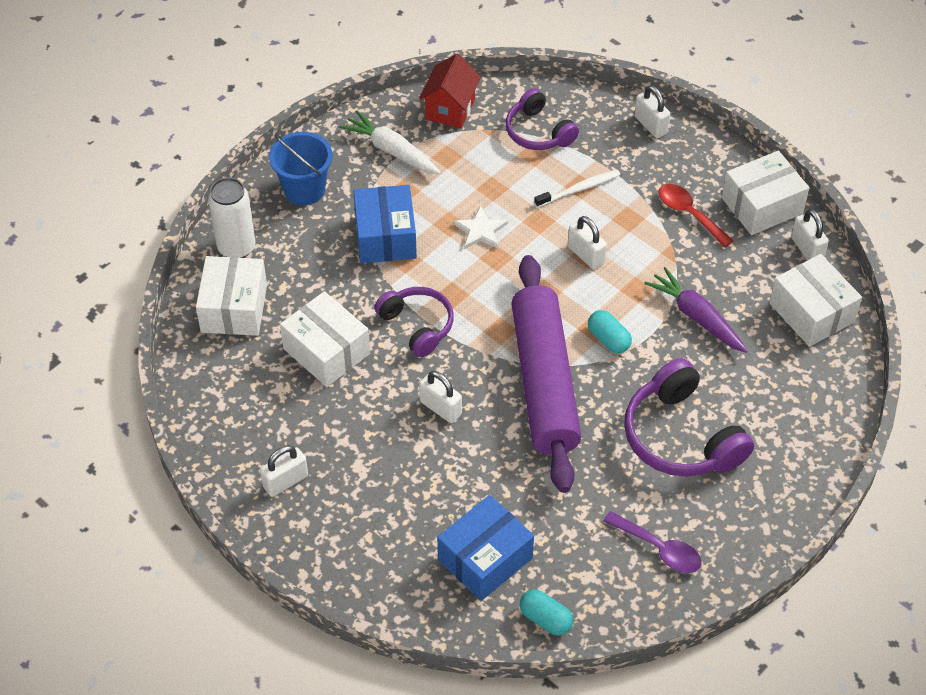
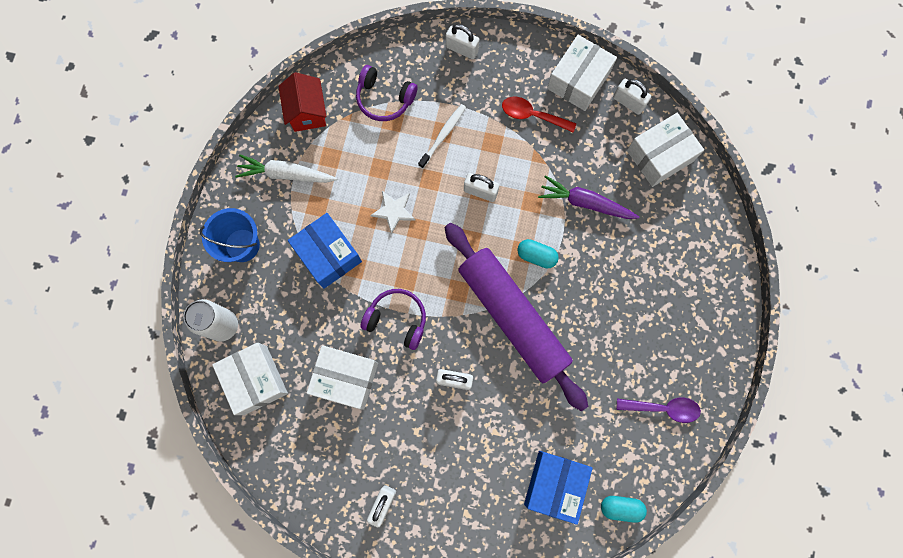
camera: 30 degrees left, 25 degrees up
purple headphones [624,358,754,477] -> none
white box [769,254,862,347] -> white box turned 60 degrees counterclockwise [627,113,704,187]

